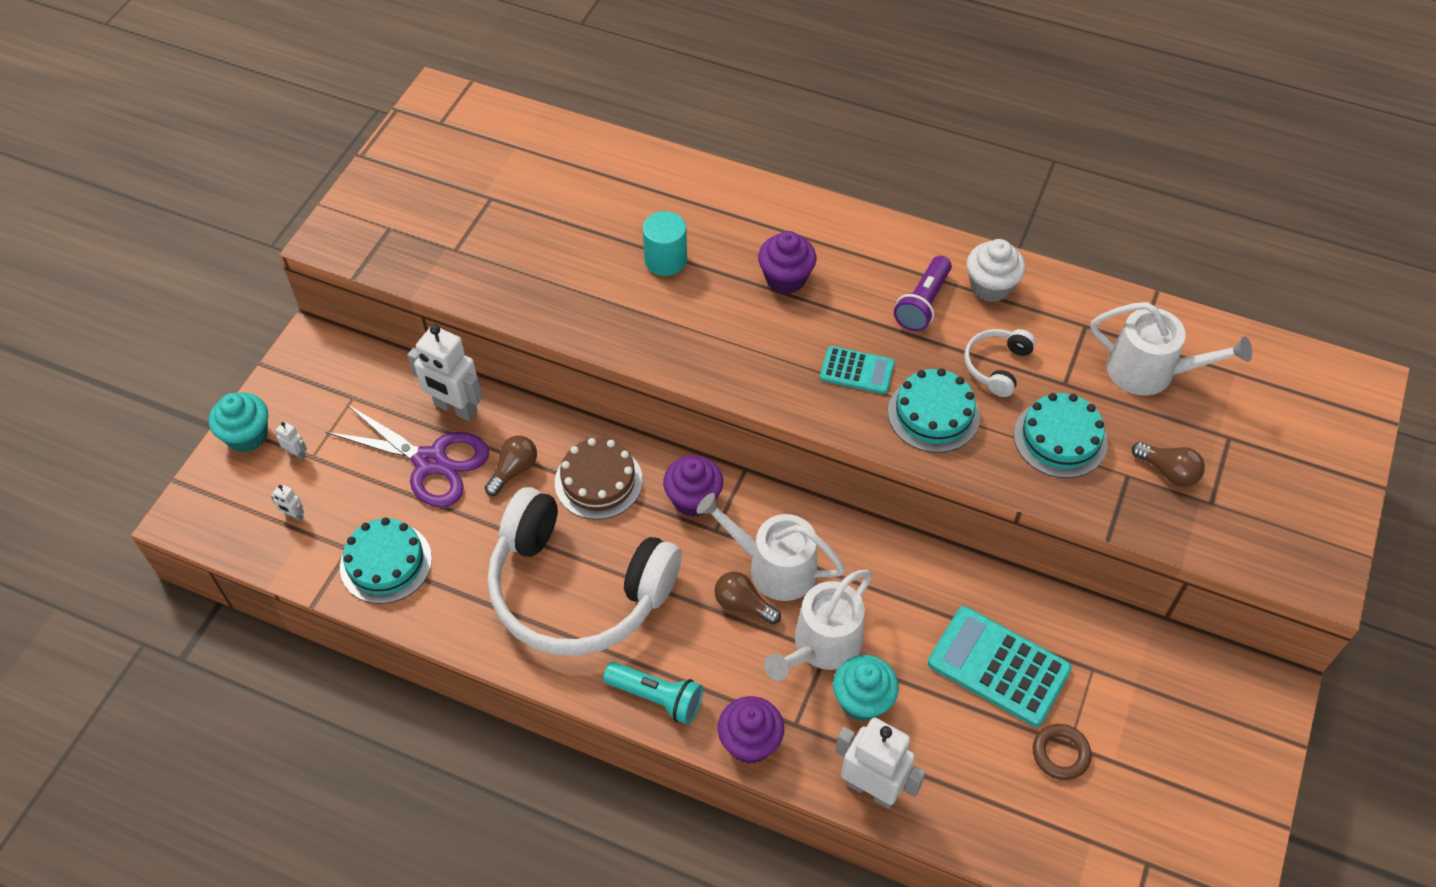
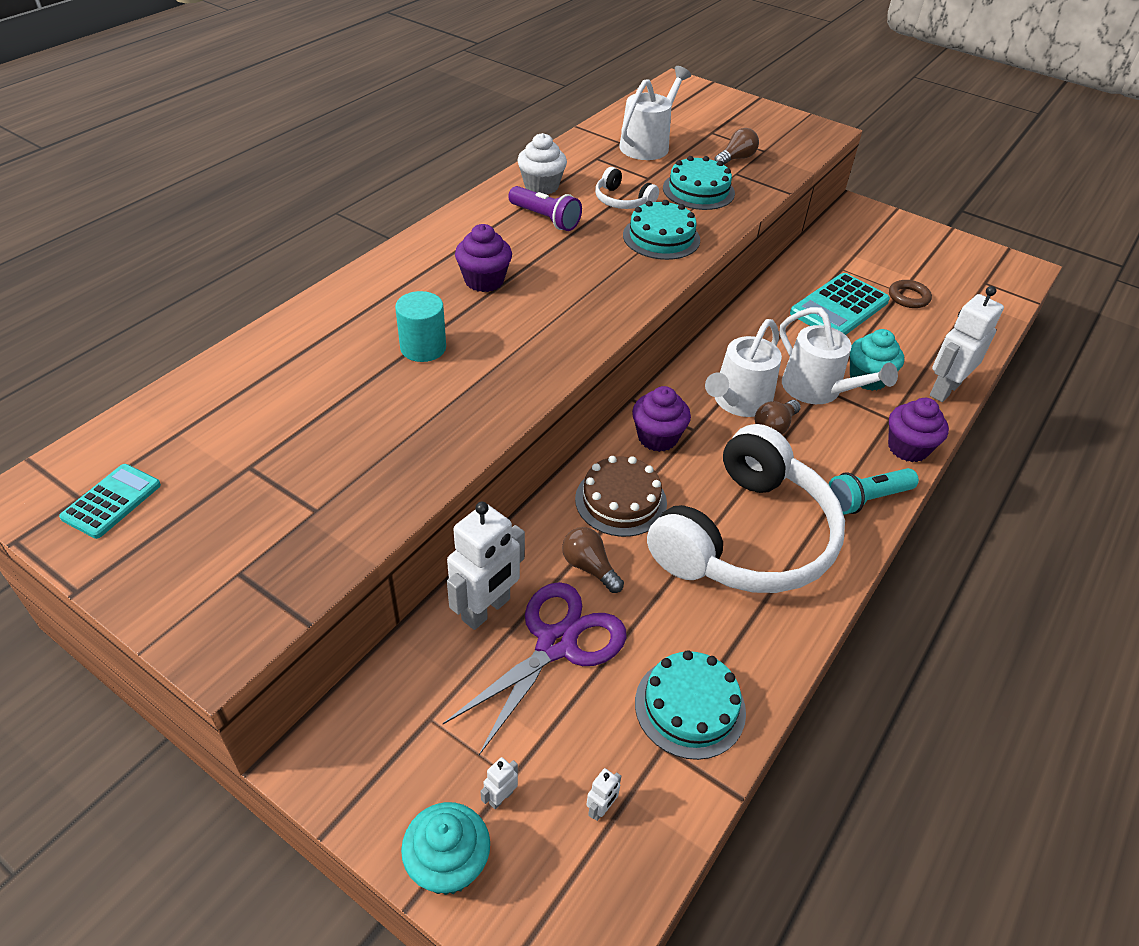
camera: 80 degrees left, 10 degrees down
turquoise flashlight [603,662,703,724] -> turquoise flashlight turned 150 degrees counterclockwise [828,468,919,514]
turquoise calculator [820,346,895,394] -> turquoise calculator moved to [59,464,161,539]

